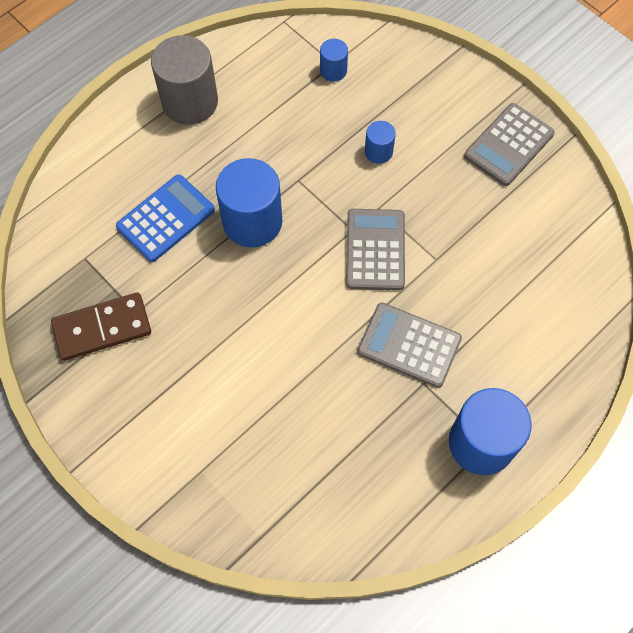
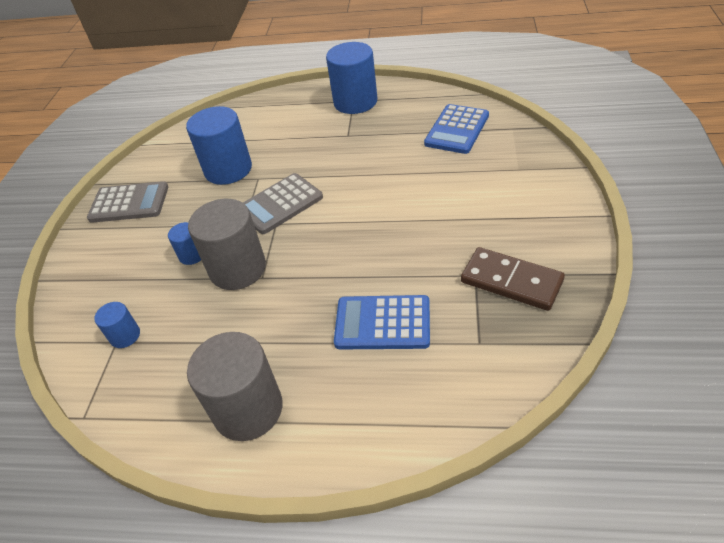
camera: 125 degrees left, 20 degrees down
blue cylinder [216,158,282,248] -> blue cylinder moved to [186,106,252,185]
grey calculator [357,303,462,388] -> none
none -> grey cylinder [188,199,266,290]
none -> blue calculator [424,104,489,154]

